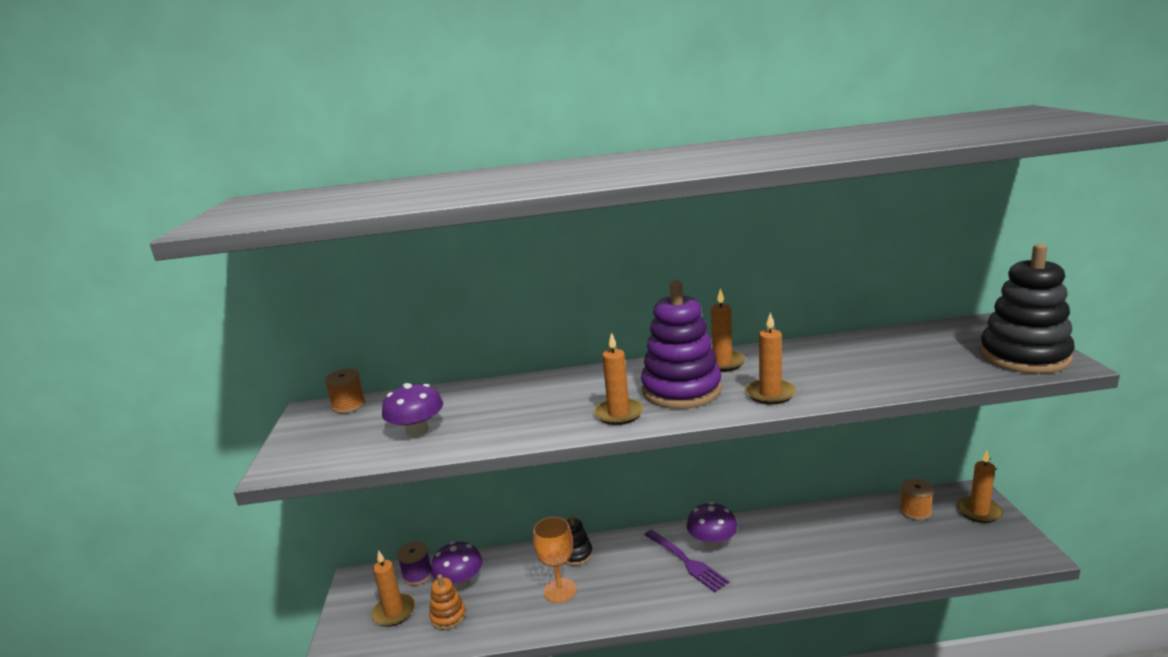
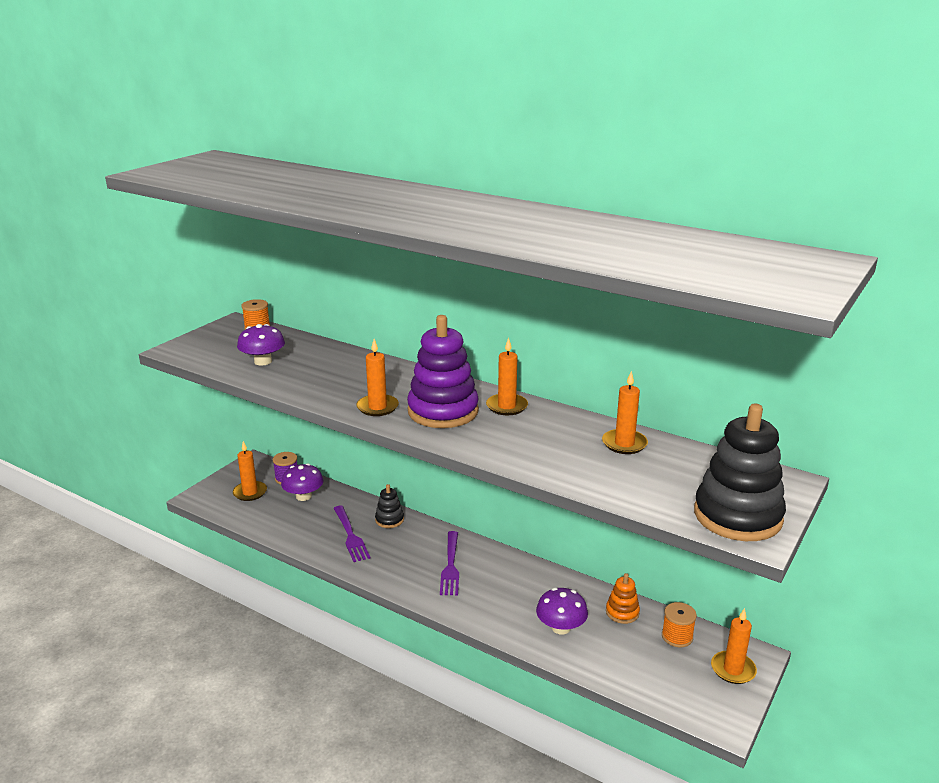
camera: 35 degrees right, 5 degrees up
orange stacking toy [429,574,466,630] -> orange stacking toy moved to [606,573,640,624]
orange goblet [533,517,577,603] -> purple fork [333,505,371,562]
purple mushroom [687,502,737,549] -> purple mushroom moved to [536,588,588,635]
orange candle [745,312,796,405] -> orange candle moved to [602,371,648,454]

